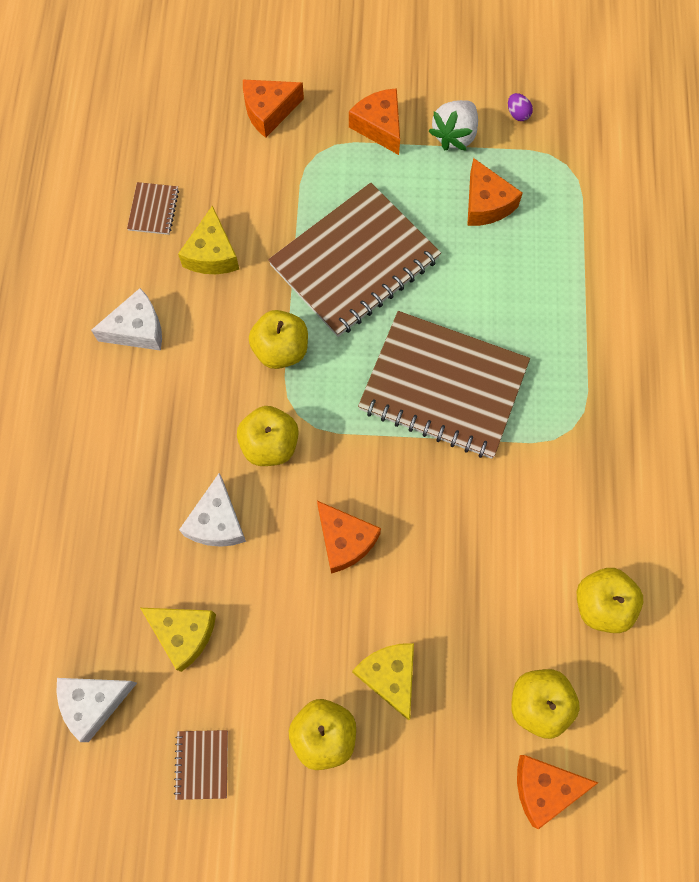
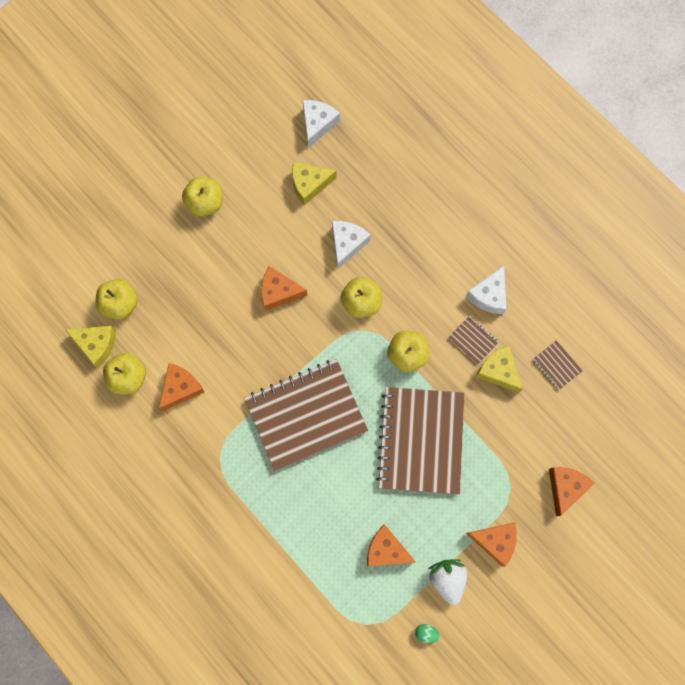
camera: 135 degrees right, 5 degrees up
brown notebook [174,730,228,800] -> brown notebook moved to [448,316,499,365]
white cheese [179,473,246,547] -> white cheese turned 60 degrees clockwise [332,221,371,270]
yellow cheese [352,643,414,720] -> yellow cheese moved to [65,326,116,368]
purple egg [508,93,533,121] -> green egg [415,624,439,644]
orange cheese [517,755,598,829] -> orange cheese moved to [158,363,204,411]

